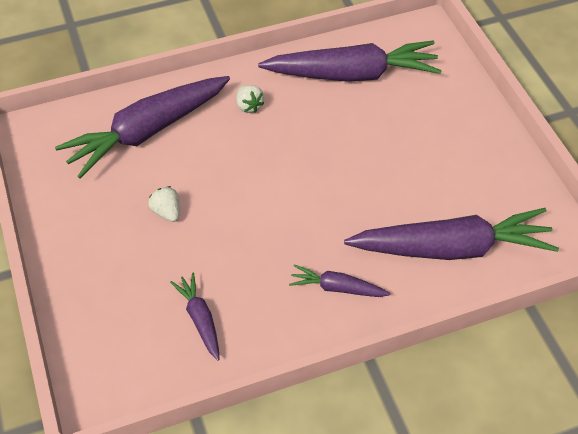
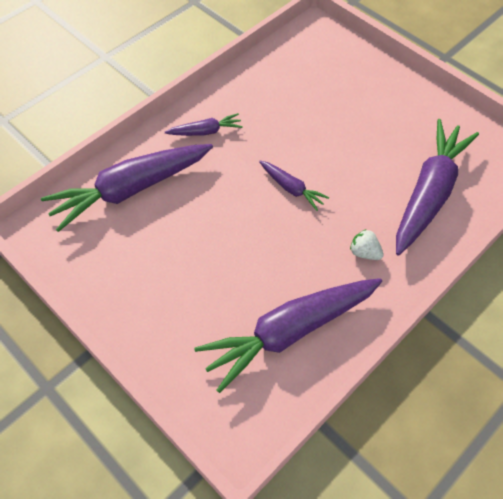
camera: 155 degrees right, 5 degrees up
white strawberry [148,186,180,222] -> none
purple carrot [170,272,220,361] -> purple carrot moved to [259,161,329,211]

